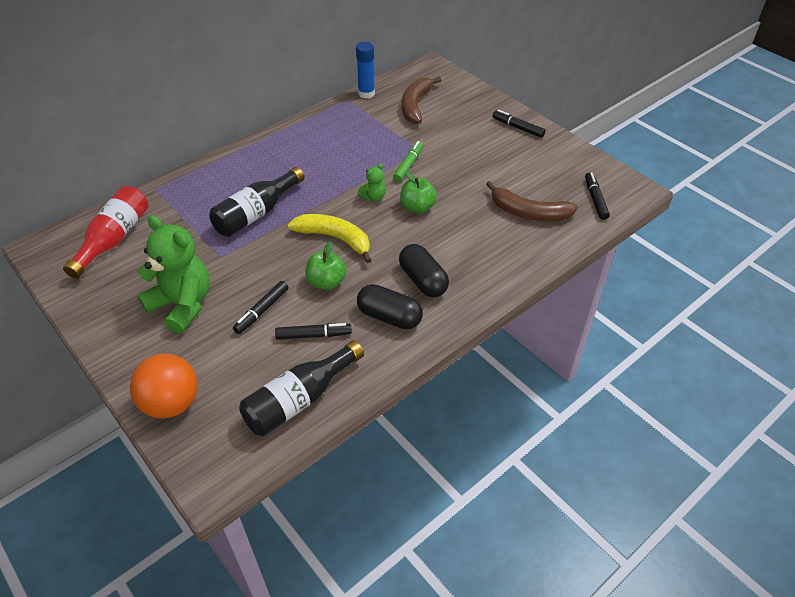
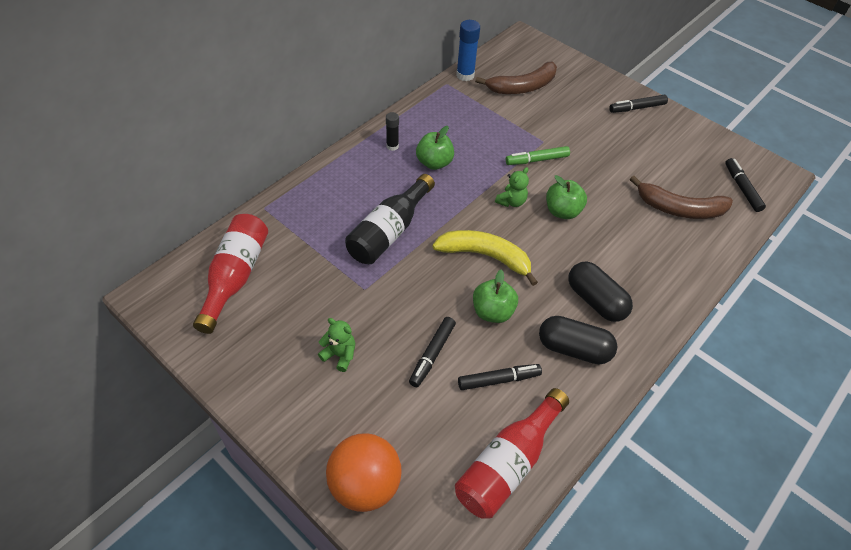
camera: 10 degrees left, 5 degrees up
green teddy bear [138,215,210,334] -> green teddy bear [318,318,355,372], size x0.45
black bottle [239,340,364,436] -> red bottle [455,388,569,519]
green marker [393,141,423,182] -> green marker turned 120 degrees counterclockwise [506,146,570,165]
brown banana [402,77,441,124] -> brown banana turned 120 degrees counterclockwise [475,62,557,94]
black marker [493,110,546,138] -> black marker turned 45 degrees counterclockwise [609,95,668,113]
none -> black glue stick [386,112,399,151]
none -> green apple [416,126,454,170]

